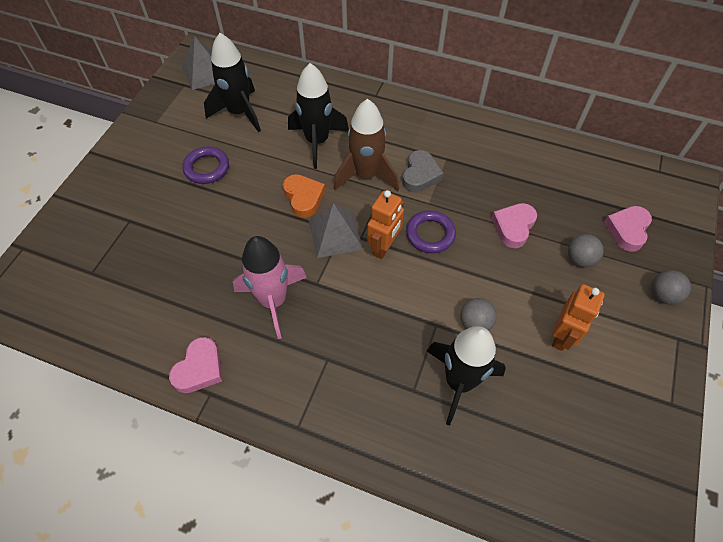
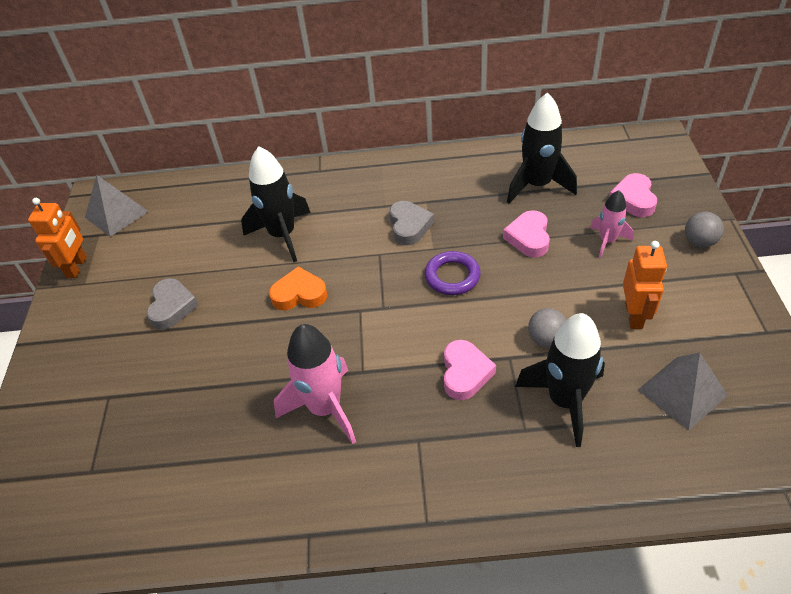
camera: 20 degrees left, 10 degrees down
pink heart [169,337,222,393] -> pink heart moved to [444,340,496,400]
purple ring [182,146,229,184] -> grey heart [147,278,199,330]
black rocket [204,33,261,132] -> black rocket moved to [507,93,577,204]
orange heart [283,174,325,218] -> orange heart turned 45 degrees counterclockwise [269,266,327,310]
grey pyramid [309,203,363,258] -> grey pyramid moved to [638,352,728,431]
brown rocket [334,99,399,191] -> none
orange robot [367,190,404,259] -> orange robot moved to [28,198,87,278]
grey ball [568,234,604,267] -> pink rocket [590,190,634,258]

